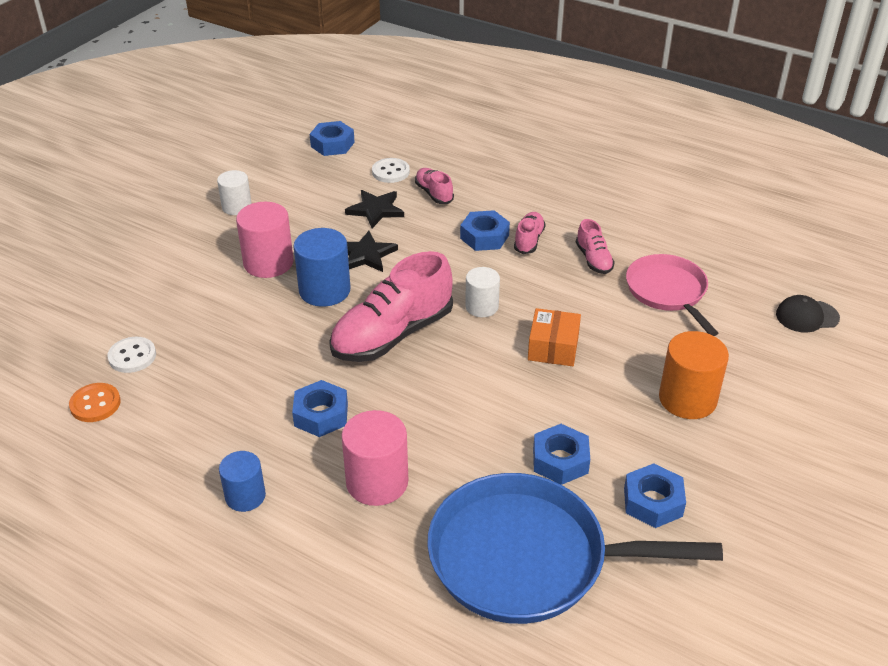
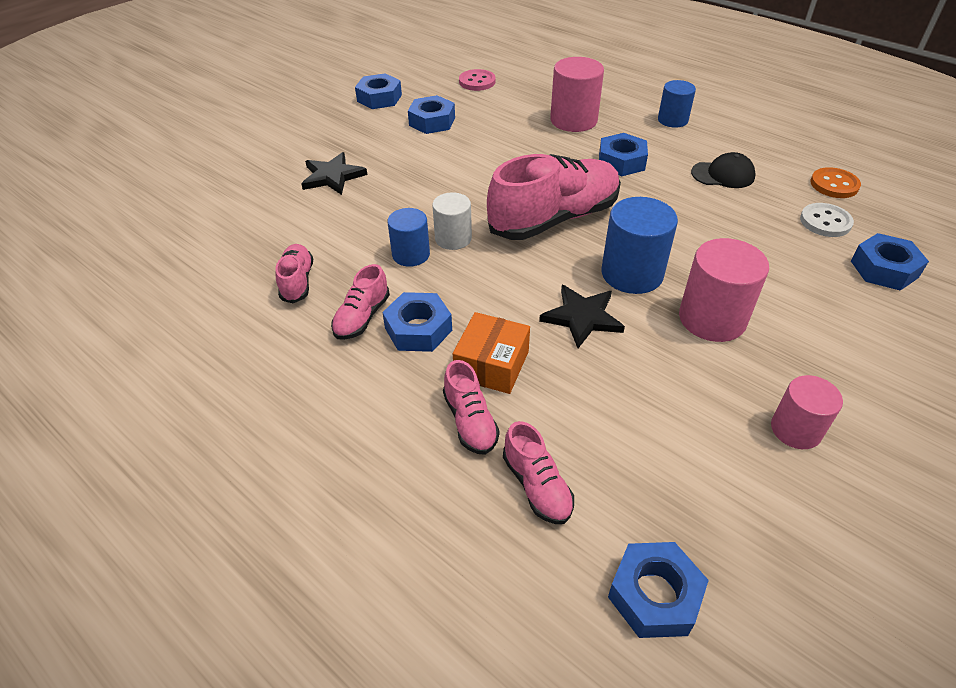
camera: 170 degrees left, 5 degrees up
white cylinder [217,170,252,215] -> pink cylinder [771,375,843,449]
black star [345,190,404,228] -> black star moved to [301,152,367,195]
white button [372,158,410,183] -> pink shoe [503,421,574,524]
blue pan [427,473,723,624] -> pink button [459,69,496,91]
orange box [528,308,581,366] -> orange box moved to [453,312,530,394]
pink pan [626,254,718,336] -> none
orange cylinder [659,331,729,419] -> none
black cap [776,295,840,333] -> black cap moved to [691,152,756,188]
none -> blue cylinder [387,208,430,267]
none -> blue nut [851,233,929,290]

